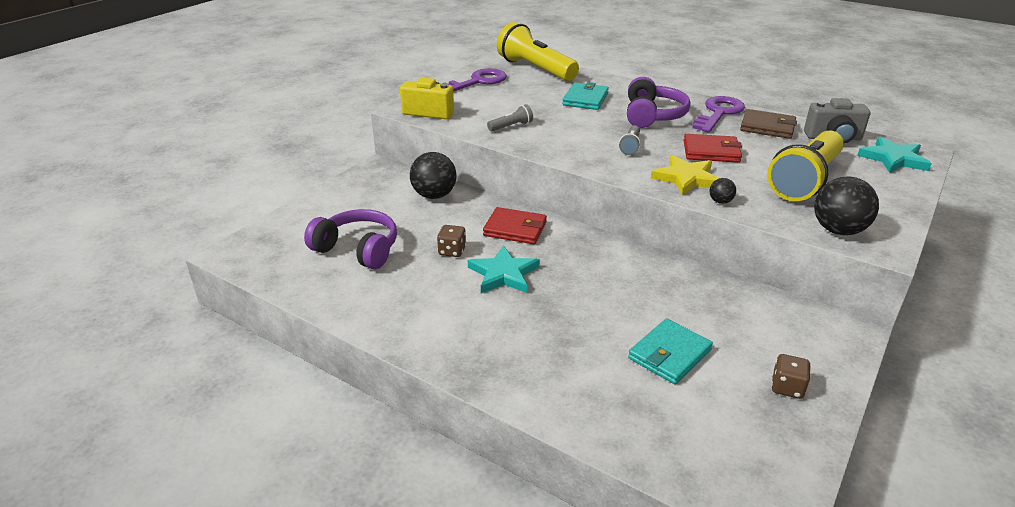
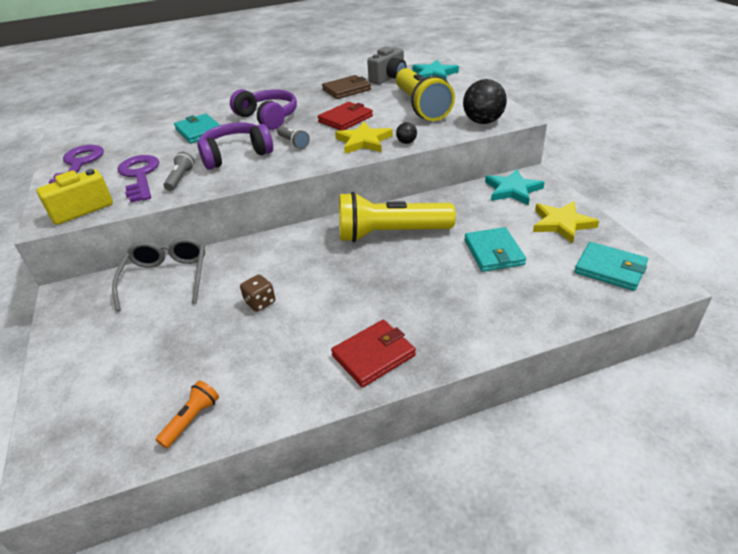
camera: 50 degrees left, 5 degrees up
purple headphones [304,209,397,269] -> purple headphones moved to [197,122,273,170]
black ball [410,152,456,199] -> grey glasses [112,237,205,311]
turquoise star [468,245,540,293] -> turquoise star moved to [485,169,545,205]
red wallet [483,207,547,244] -> red wallet moved to [331,320,416,388]
yellow flashlight [497,22,579,81] -> yellow flashlight moved to [339,192,456,242]
purple key [692,96,745,133] -> purple key moved to [117,155,159,203]
brown dice [771,354,811,399] -> yellow star [533,201,599,244]
none -> orange flashlight [156,381,219,449]
none -> turquoise wallet [574,242,648,291]

